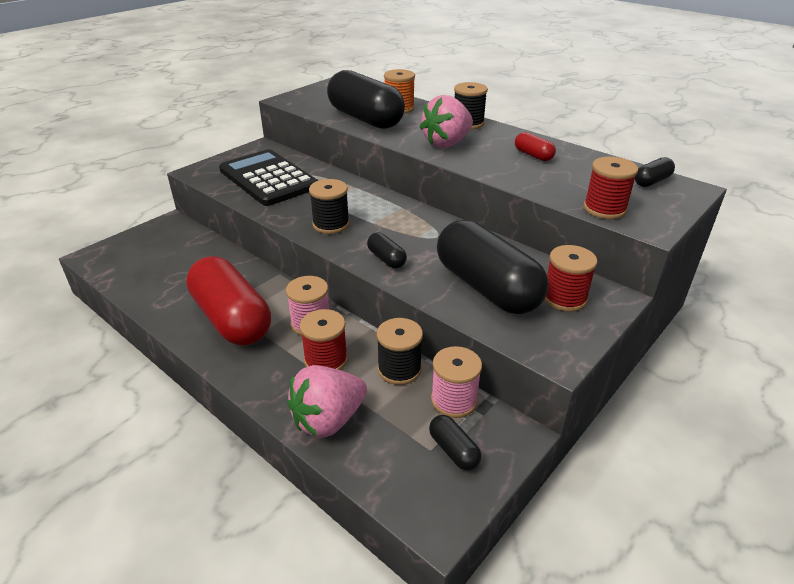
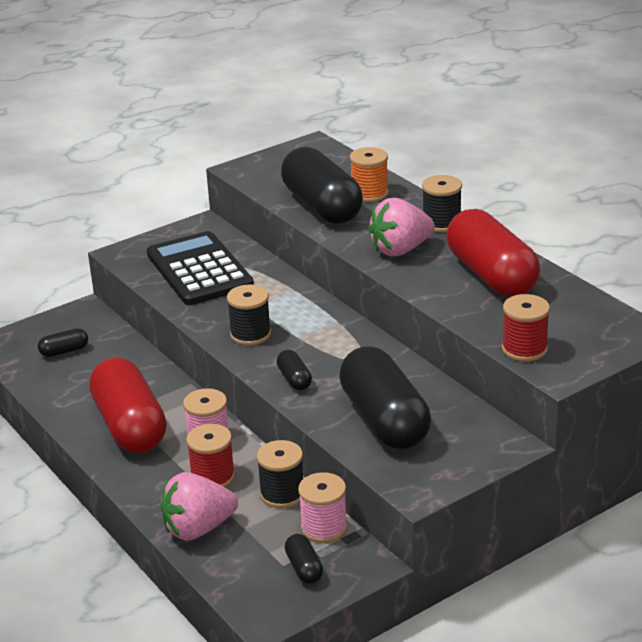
camera: 15 degrees right, 5 degrees down
red capsule [515,132,556,161] -> red capsule [447,209,540,297], size x2.37
red spool [544,245,598,312] -> none
black capsule [635,157,675,187] -> black capsule moved to [38,328,88,357]

